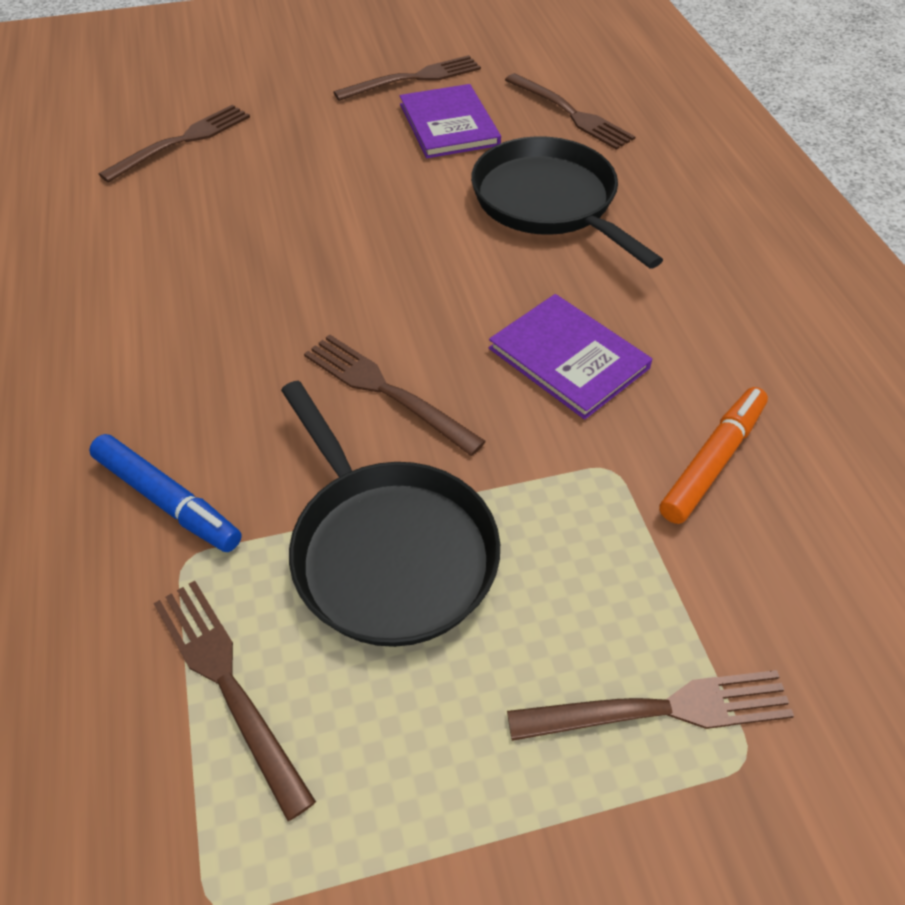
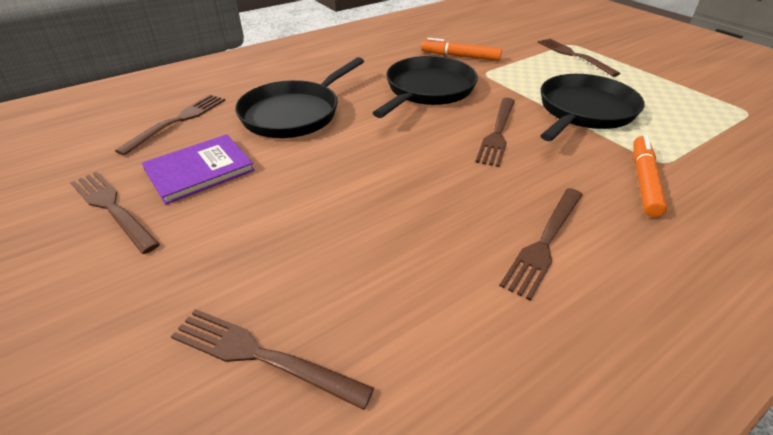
camera: 110 degrees left, 10 degrees down
blue marker [89,434,242,552] -> orange marker [633,135,667,217]
brown fork [153,581,316,821] -> brown fork moved to [499,188,583,301]
purple book [489,294,652,420] -> black pan [373,56,478,118]

